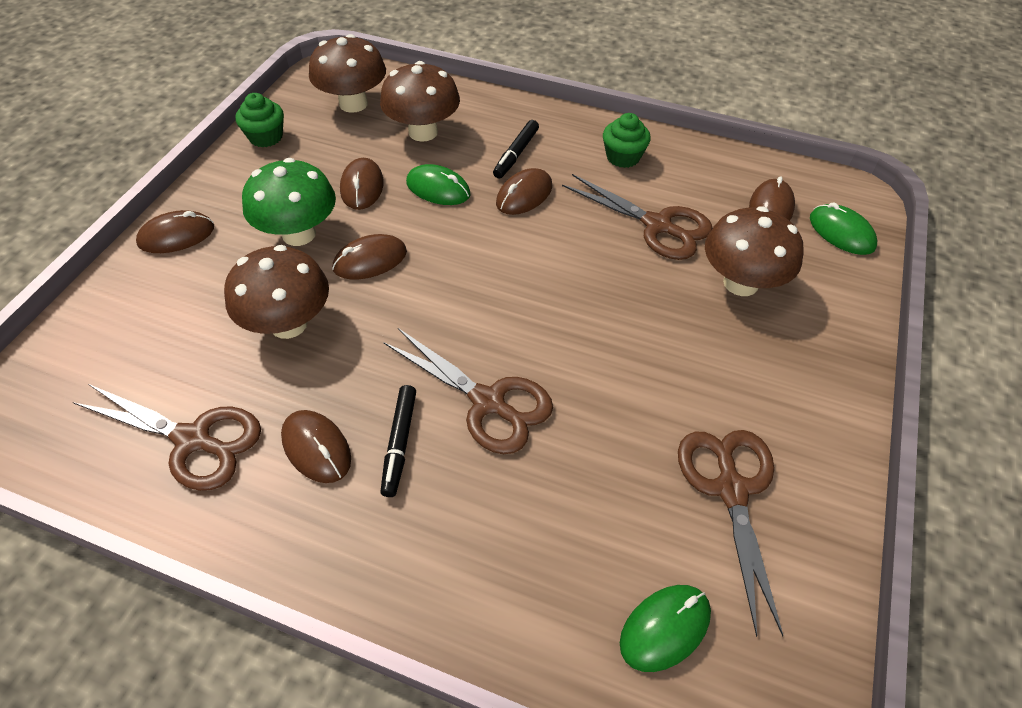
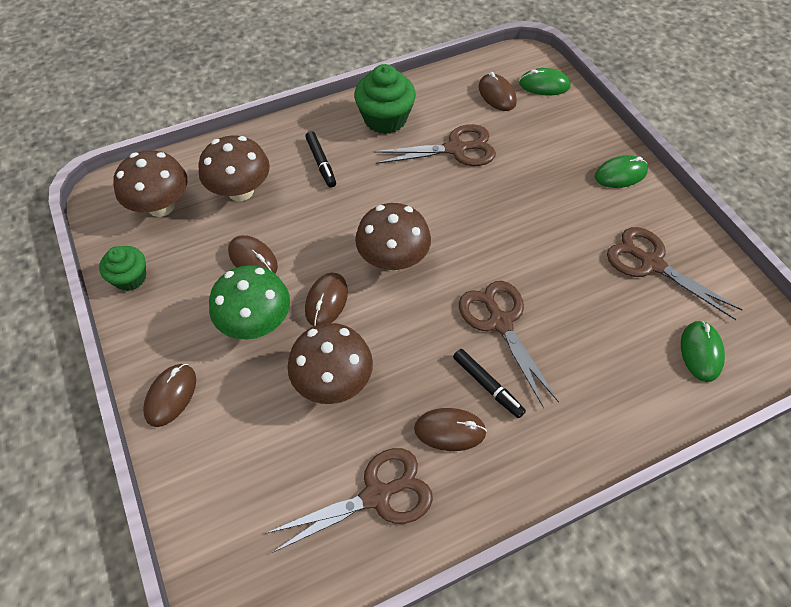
camera: 45 degrees left, 5 degrees up
brown scissors [383,328,553,454] -> brown scissors turned 105 degrees counterclockwise [459,281,559,408]
green mouse [406,164,471,205] -> green mouse moved to [595,155,648,188]
brown mouse [496,168,552,215] -> none
green cupcake [603,113,651,168] -> green cupcake [354,64,416,134], size x1.60
brown mushroom [705,206,804,296] -> brown mushroom moved to [355,203,431,271]

